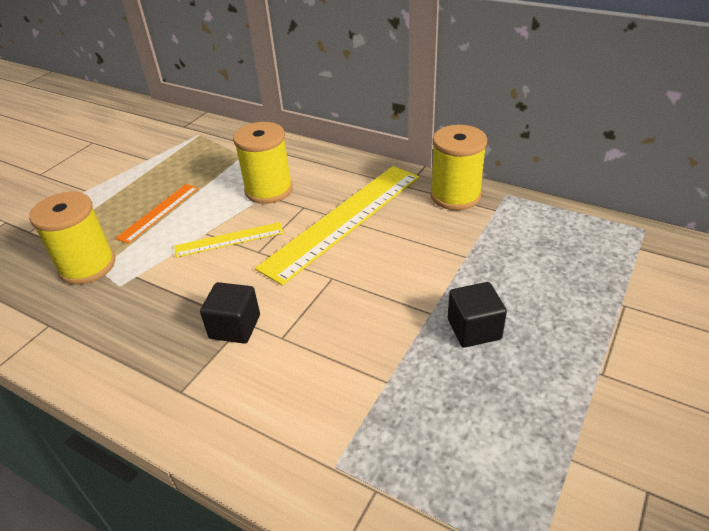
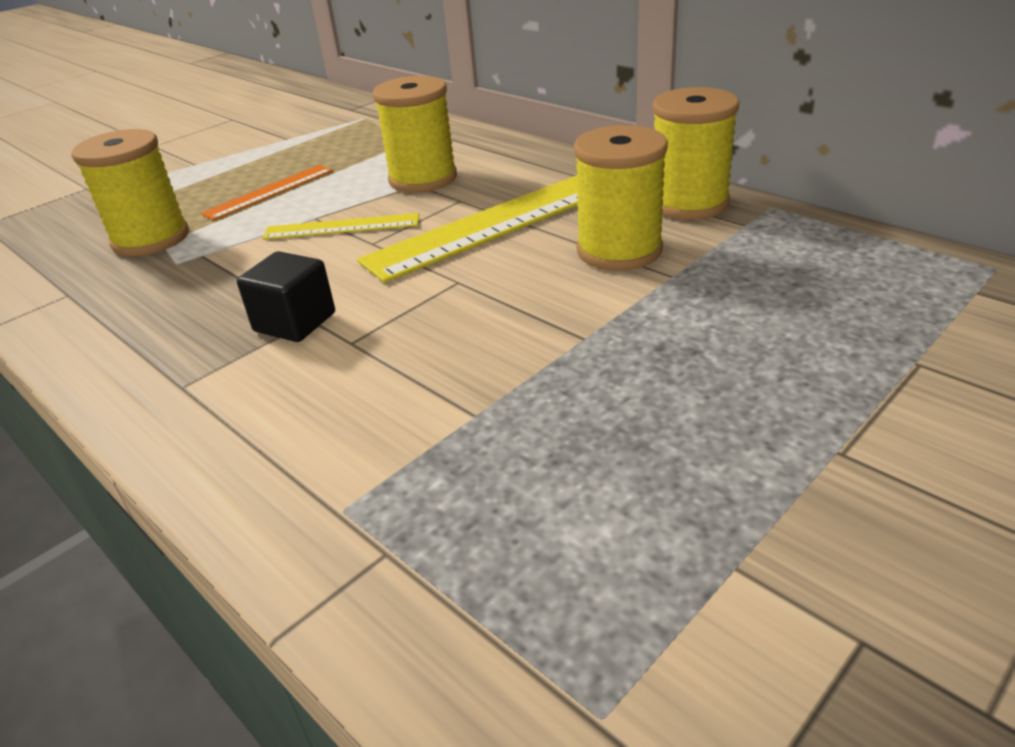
camera: 15 degrees right, 5 degrees down
black cube [448,282,507,348] -> none
none -> yellow spool [574,125,668,271]

